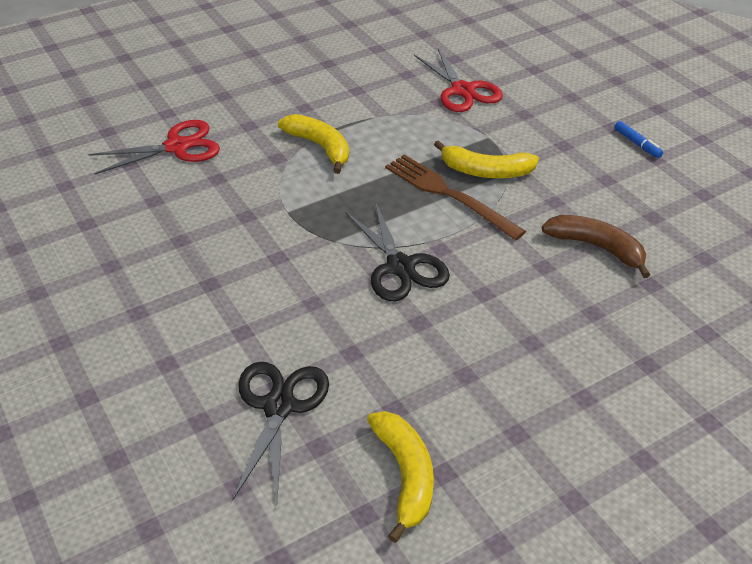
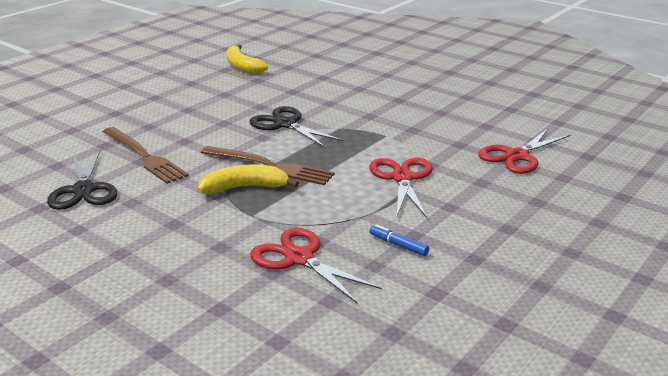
camera: 160 degrees right, 15 degrees down
black scissors [232,362,329,503] -> black scissors moved to [47,150,117,210]
yellow banana [278,114,349,174] -> red scissors [369,158,433,219]
brown banana [542,215,650,278] -> brown fork [103,127,189,184]
blue marker [614,121,663,158] -> blue marker moved to [369,224,429,256]

